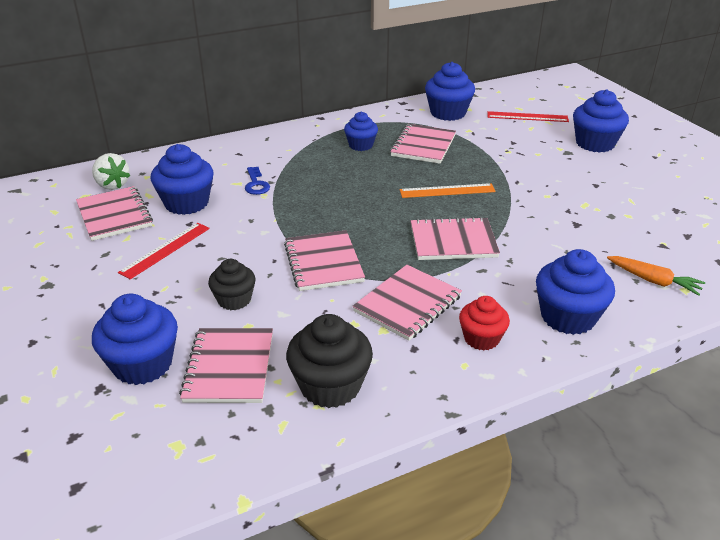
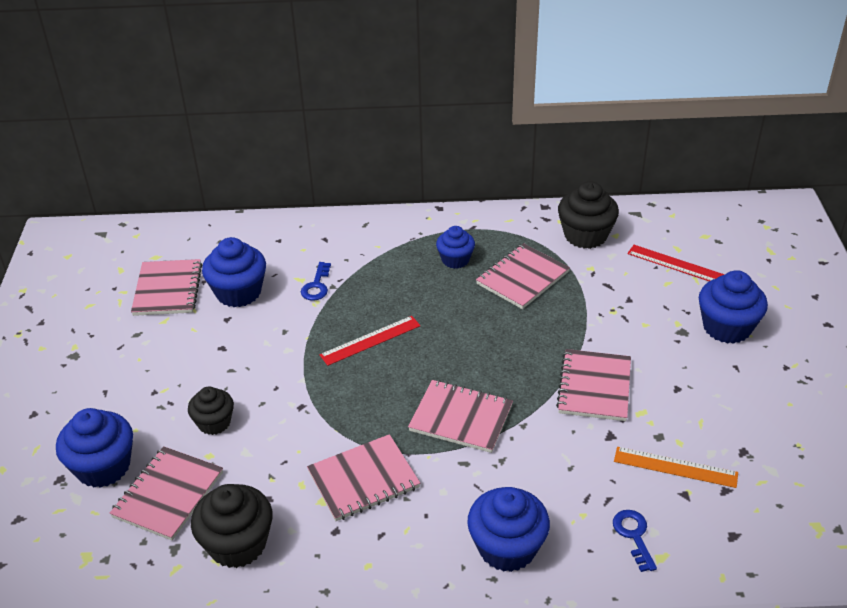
camera: 25 degrees right, 5 degrees up
white strawberry [92,153,130,190] -> none
red ruler [118,223,210,279] -> red ruler moved to [320,316,421,366]
pink notebook [284,230,365,291] -> pink notebook moved to [556,349,631,421]
orange ruler [400,183,496,198] -> orange ruler moved to [614,447,738,488]
blue cupcake [425,62,475,121] -> black cupcake [558,181,619,249]
red cupcake [459,296,510,351] -> none
orange carrot [607,256,705,296] -> blue key [613,510,657,572]

